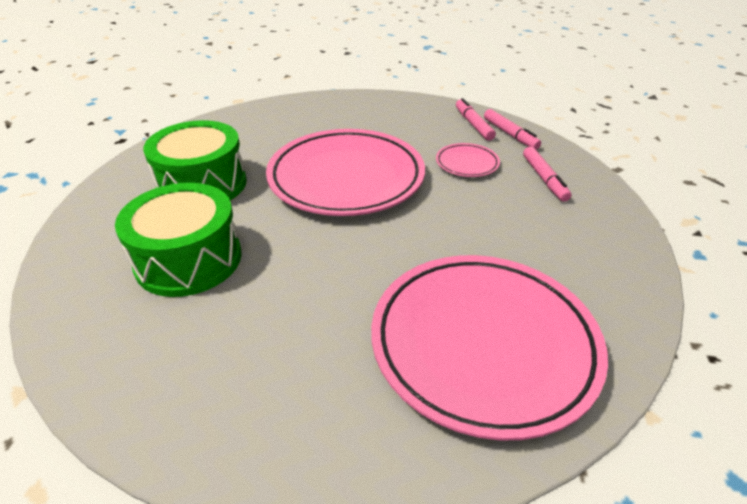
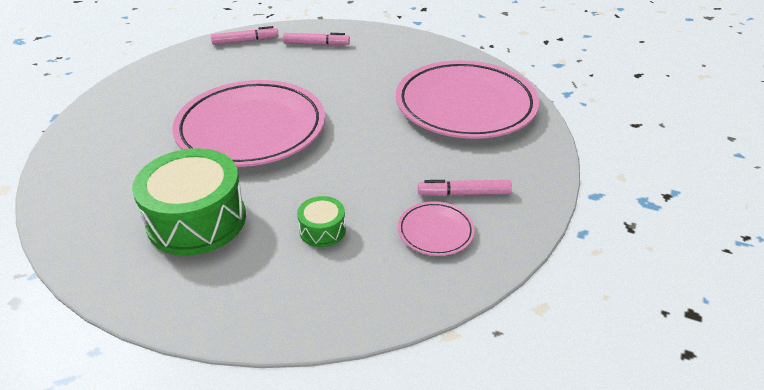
camera: 75 degrees left, 0 degrees up
green drum [115,183,242,297] -> green drum [297,196,346,247], size x0.47
pink plate [436,143,500,177] -> pink plate moved to [398,201,475,256]
pink marker [456,98,496,141] -> pink marker moved to [418,180,512,196]

